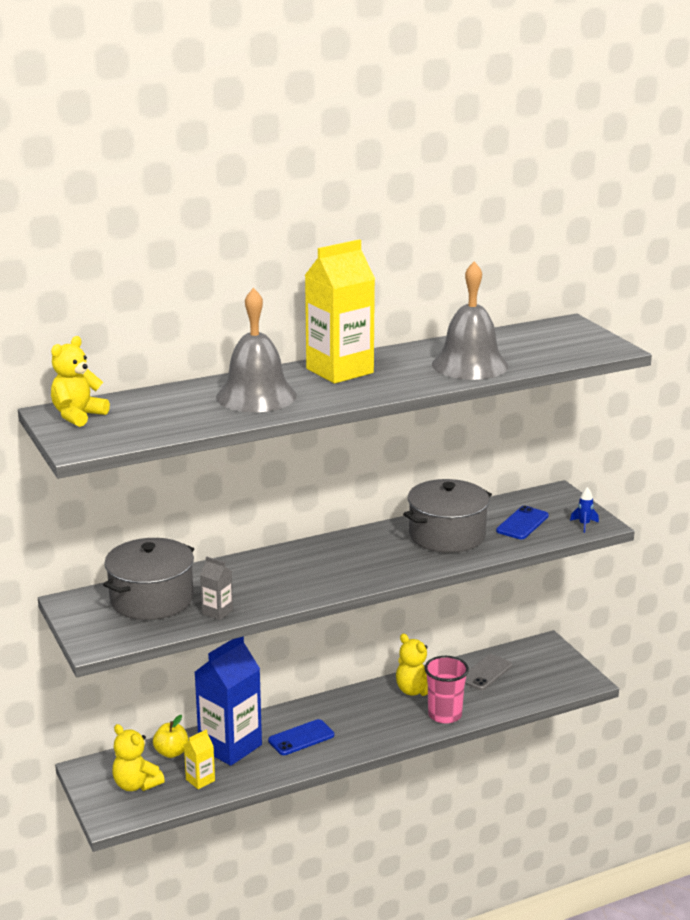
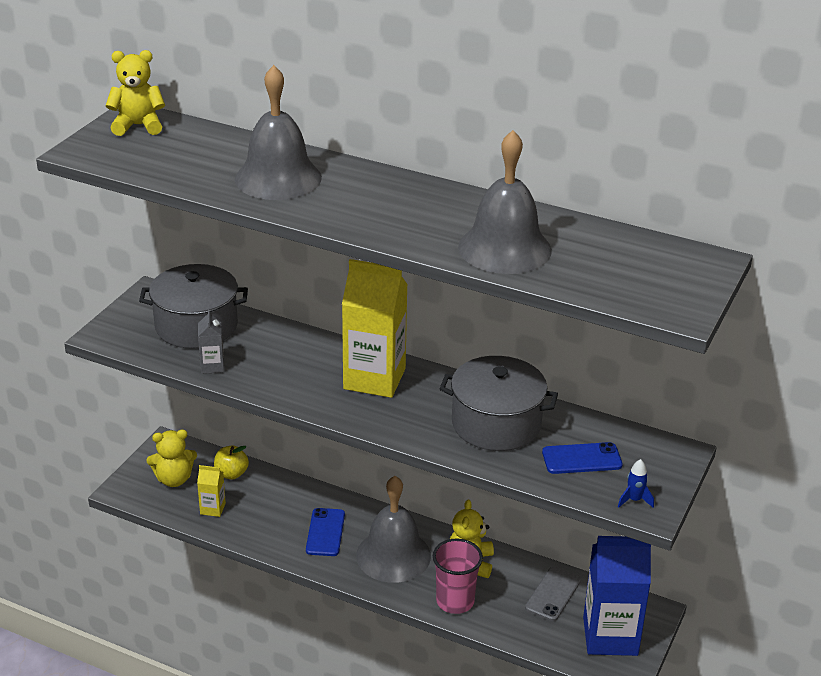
camera: 50 degrees right, 10 degrees up
yellow teddy bear [112,724,165,791] -> yellow teddy bear turned 105 degrees counterclockwise [146,430,197,487]
blue carton [195,637,262,766] -> blue carton moved to [583,536,651,656]
blue phone [268,719,334,755] -> blue phone turned 75 degrees clockwise [306,508,345,556]
yellow carton [305,239,375,384] -> yellow carton moved to [342,259,408,398]
grey phone [465,654,512,690] -> grey phone turned 60 degrees counterclockwise [525,567,581,621]
none -> grey bell [356,476,431,583]

